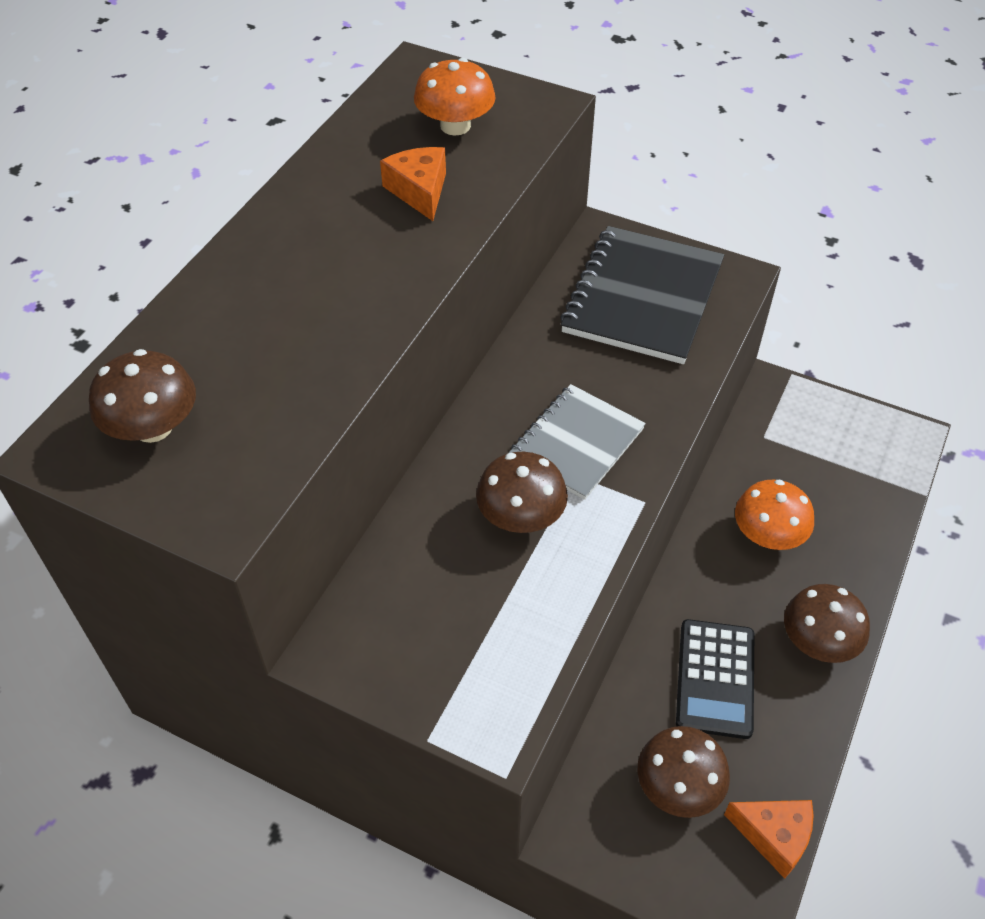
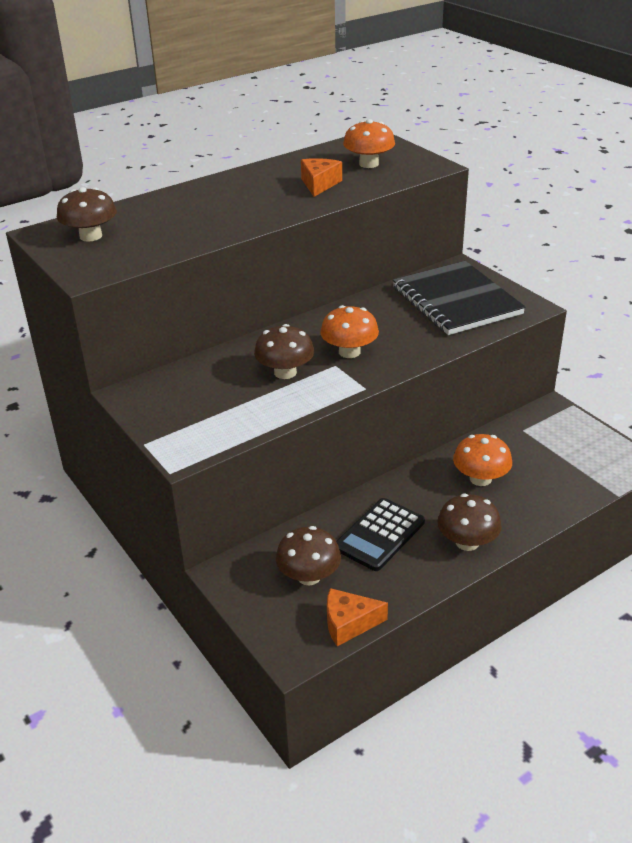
camera: 30 degrees right, 15 degrees down
grey notebook [509,384,646,500] -> orange mushroom [320,305,379,358]
black notebook [560,226,724,364] -> black notebook turned 75 degrees counterclockwise [393,261,526,335]
orange cheese [724,800,814,879] -> orange cheese turned 120 degrees clockwise [327,588,388,646]

